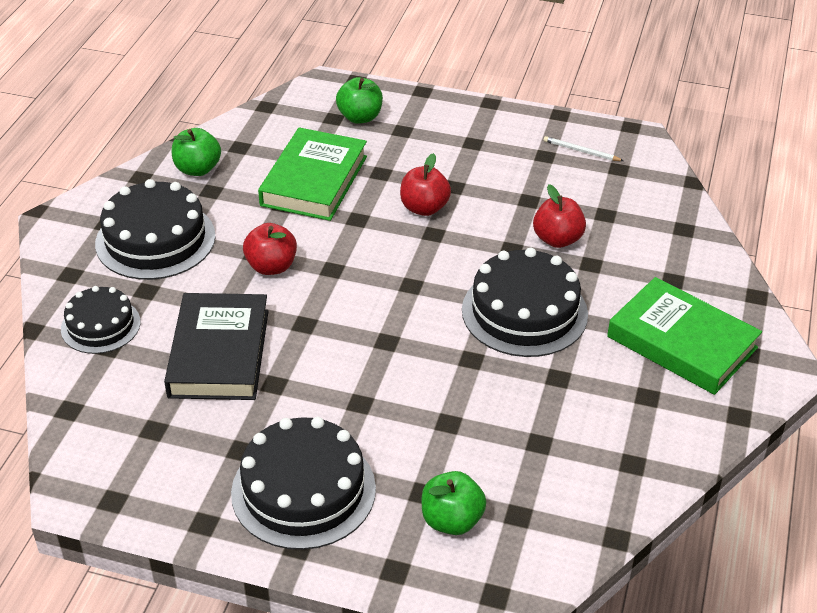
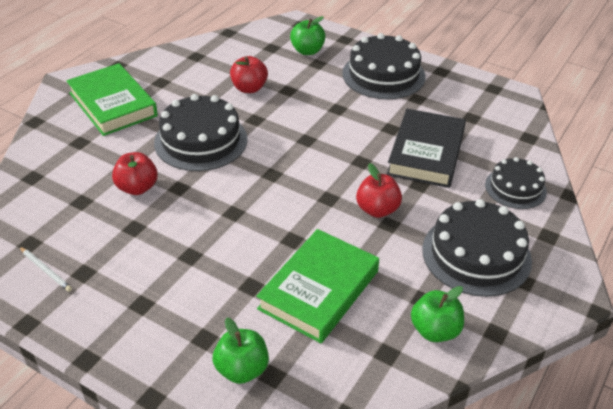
camera: 165 degrees left, 0 degrees up
red apple [400,153,451,216] -> red apple moved to [230,56,268,93]

